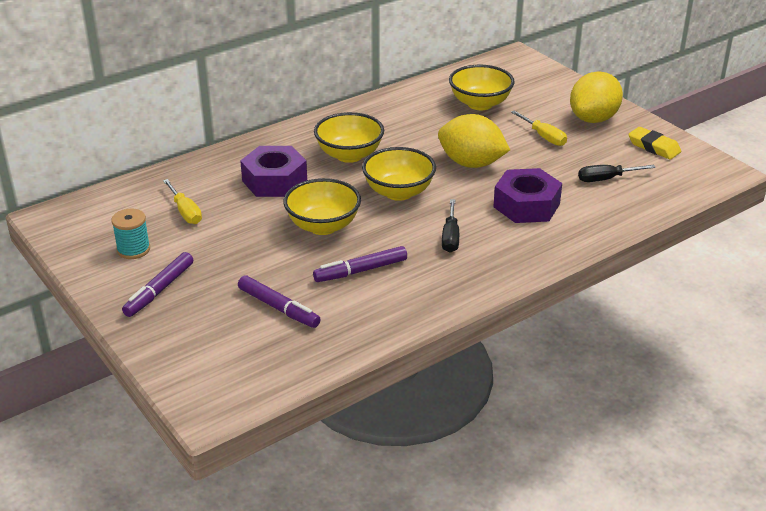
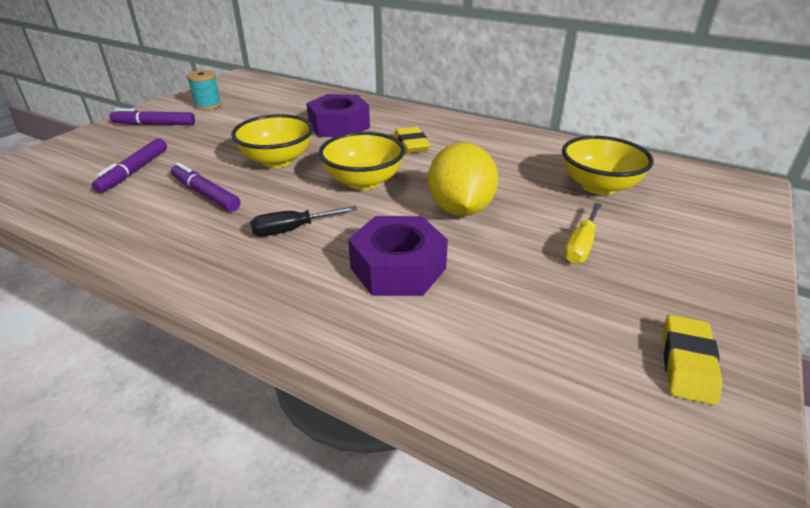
camera: 65 degrees right, 0 degrees up
yellow screwdriver [163,179,202,224] -> none
yellow bowl [314,112,384,163] -> yellow eraser [394,127,430,153]
yellow lemon [570,71,623,123] -> none
black screwdriver [578,165,656,182] -> none

